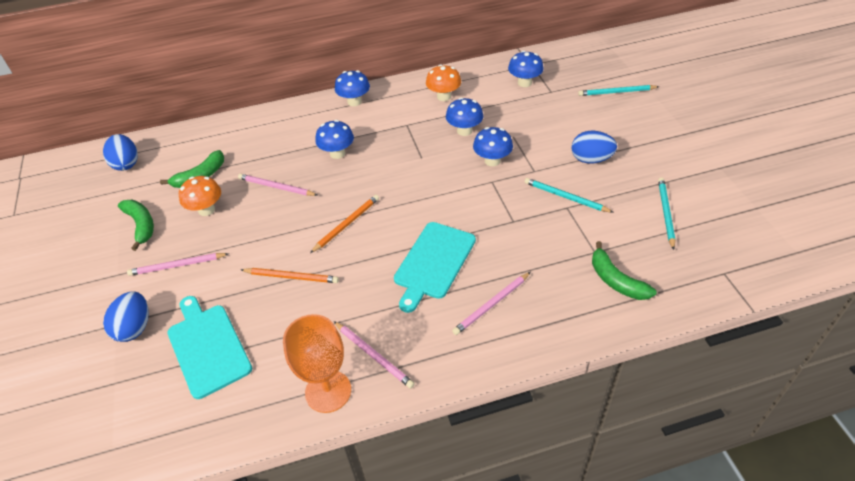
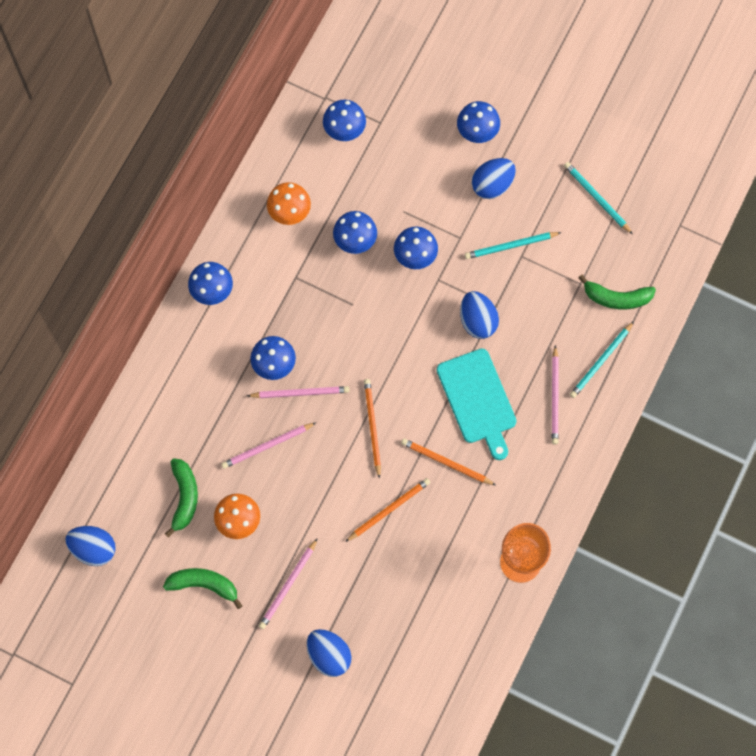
camera: 50 degrees left, 25 degrees up
turquoise cutting board [167,296,252,399] -> none
pink pencil [334,321,415,389] -> pink pencil moved to [247,386,349,398]
turquoise pencil [578,85,659,96] -> turquoise pencil moved to [570,321,634,398]
none -> orange pencil [401,438,496,485]
none -> blue mushroom [457,101,500,143]
none -> blue egg [460,291,499,339]

